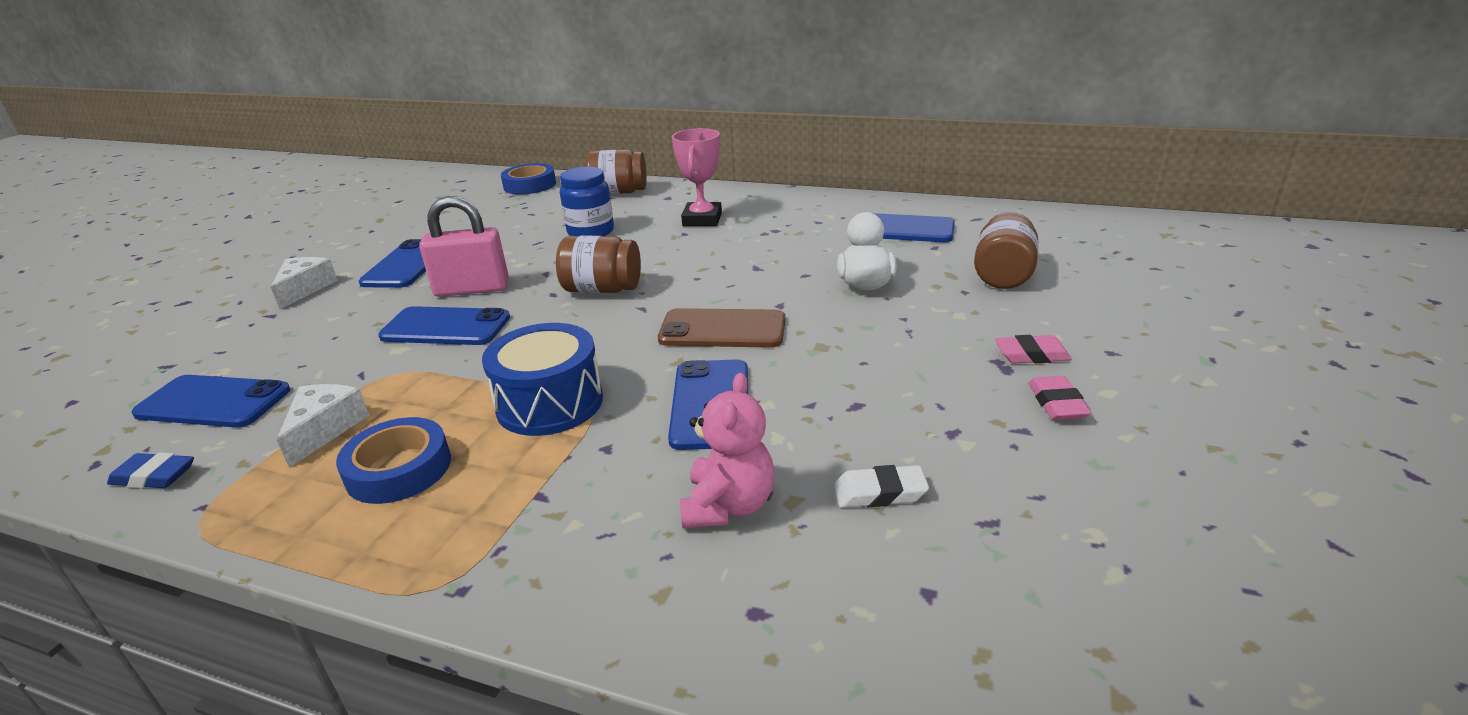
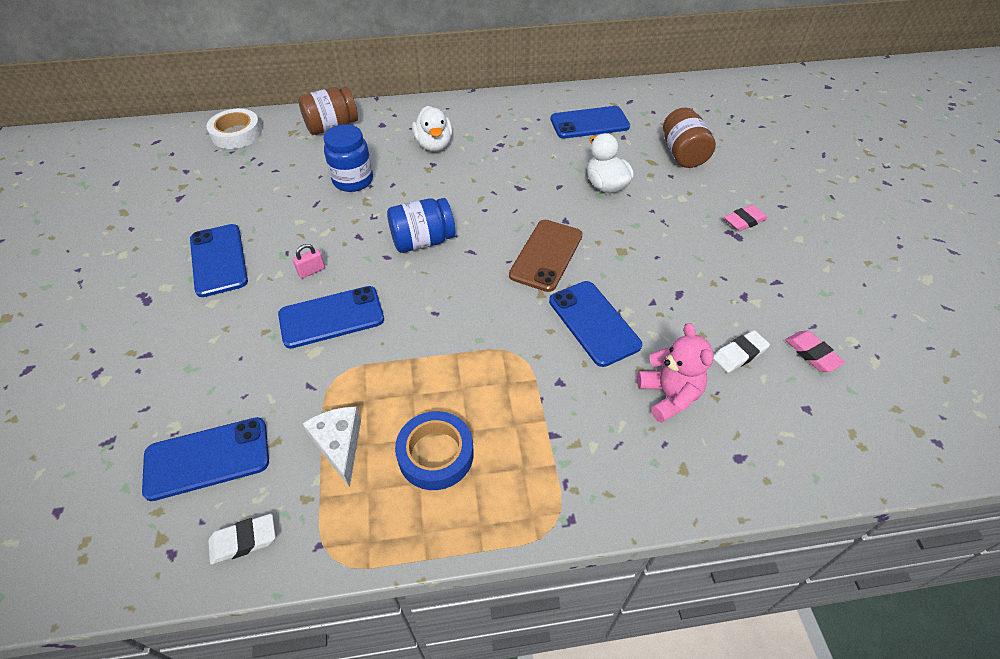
camera: 30 degrees left, 20 degrees up
blue eraser [107,452,194,488] -> white eraser [208,514,275,565]
white cheese [271,257,338,309] -> none
pink padlock [419,196,509,297] -> pink padlock [293,244,325,278], size x0.43
blue drum [482,323,603,436] -> none
blue tape [501,163,556,194] -> white tape [207,109,262,149]
brown jar [556,236,641,293] -> blue jar [387,198,455,253]
brown phone [658,308,786,348] -> brown phone turned 45 degrees counterclockwise [509,220,583,292]
pink trophy [672,128,722,226] -> white duck [412,106,453,151]
pink eraser [1029,376,1092,420] -> pink eraser moved to [785,331,845,372]

